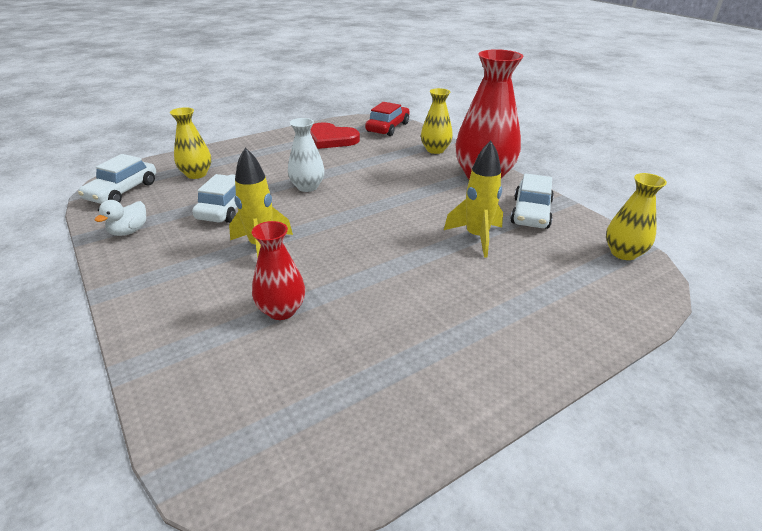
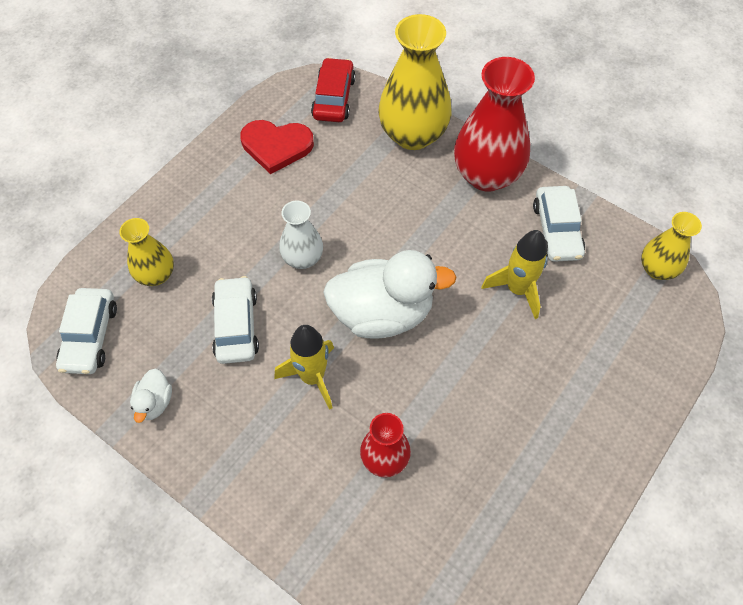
camera: 20 degrees left, 25 degrees up
yellow vase [421,88,453,154] -> yellow vase [378,14,452,150], size x1.80
none -> white duck [323,250,456,338]

